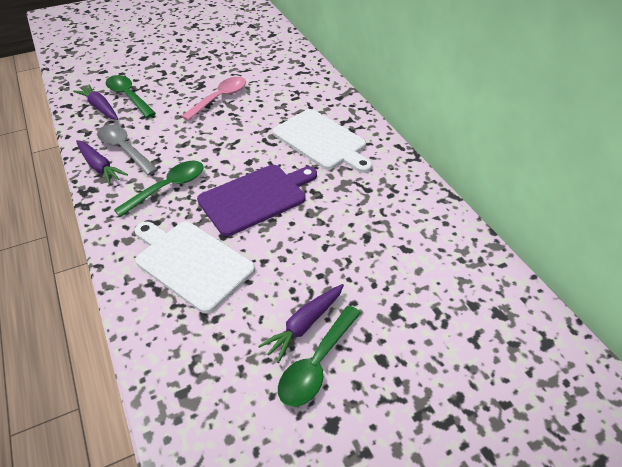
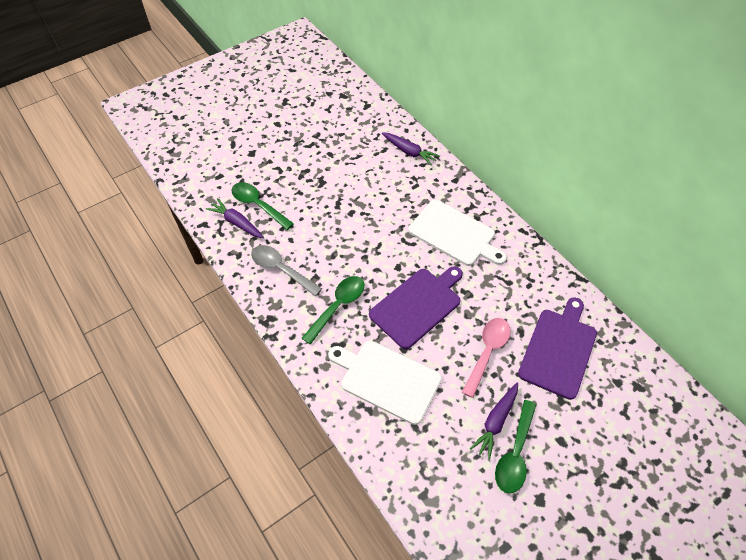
camera: 10 degrees left, 10 degrees up
purple carrot [76,140,128,185] -> purple carrot moved to [382,132,440,166]
pink spoon [181,77,246,121] -> pink spoon moved to [462,318,511,398]
none -> purple cutting board [518,297,597,400]

